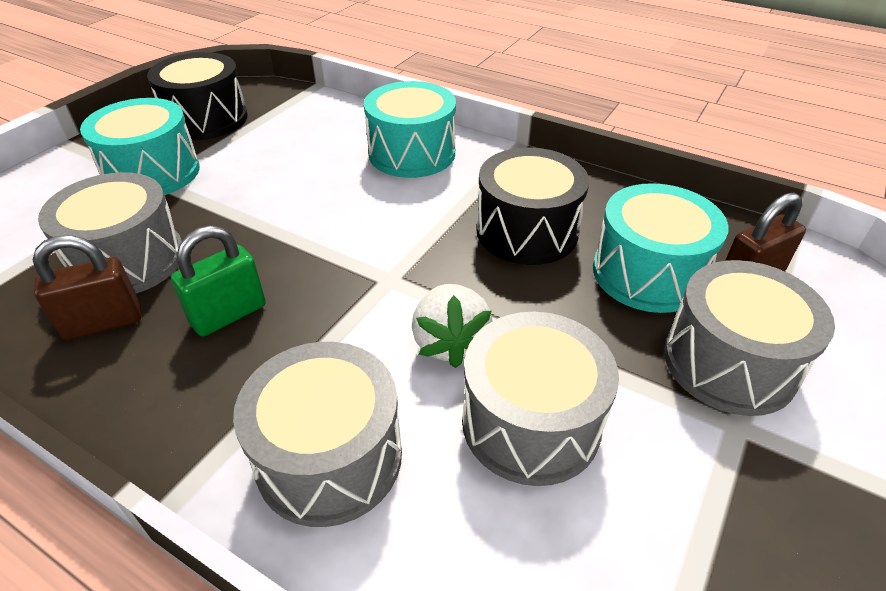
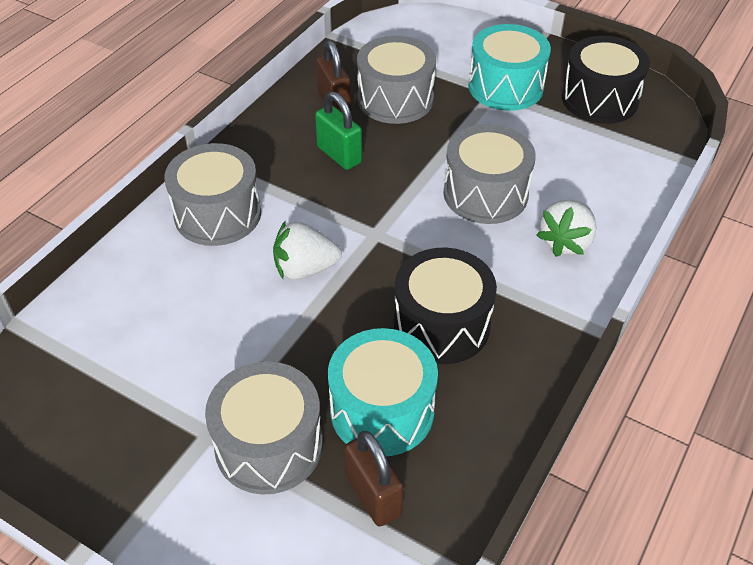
camera: 90 degrees right, 5 degrees up
turquoise drum [364,81,456,178] -> white strawberry [536,200,597,257]
grey drum [462,312,619,486] -> grey drum moved to [444,124,536,224]

